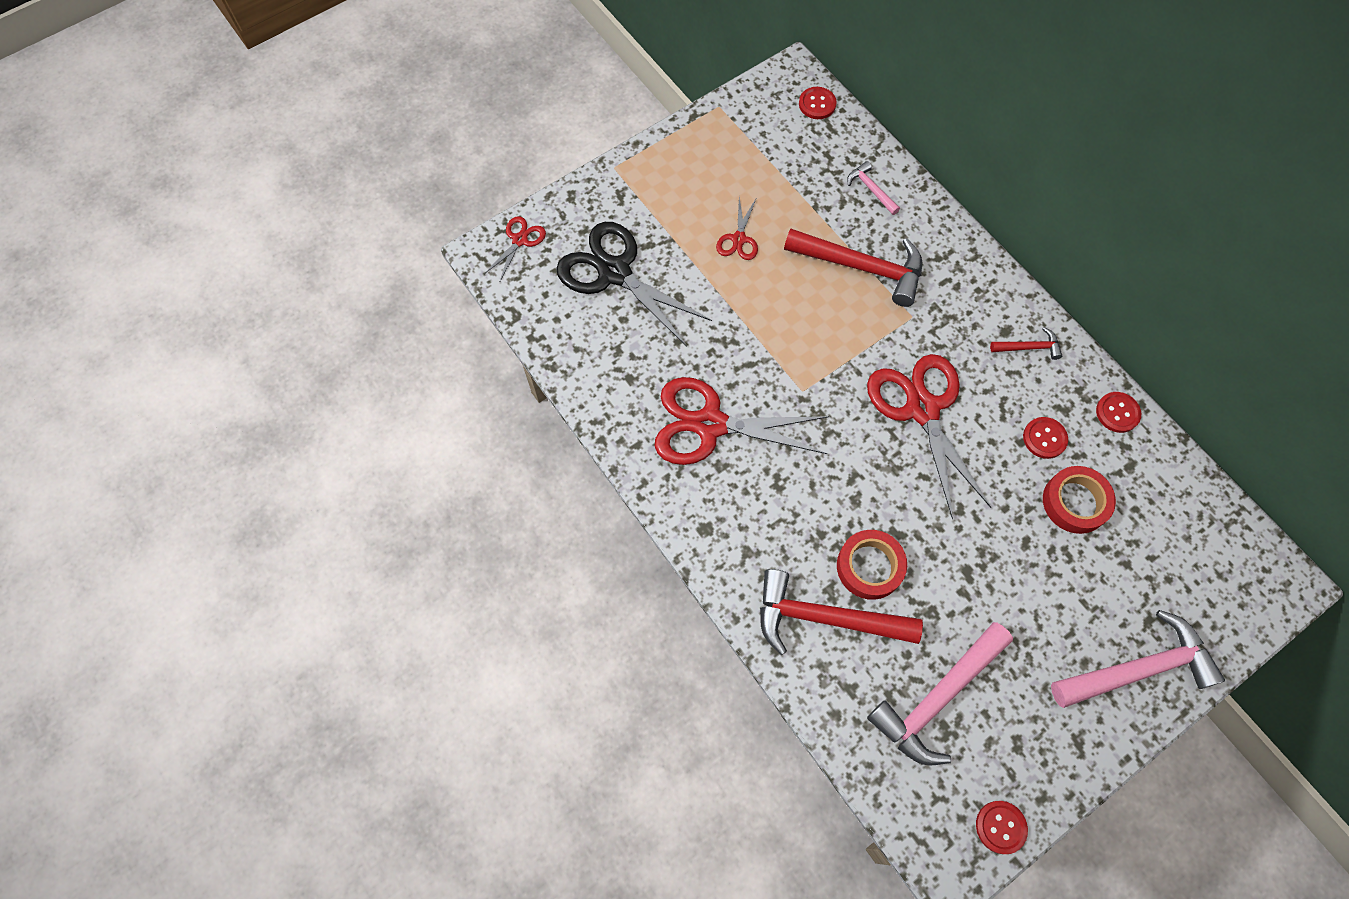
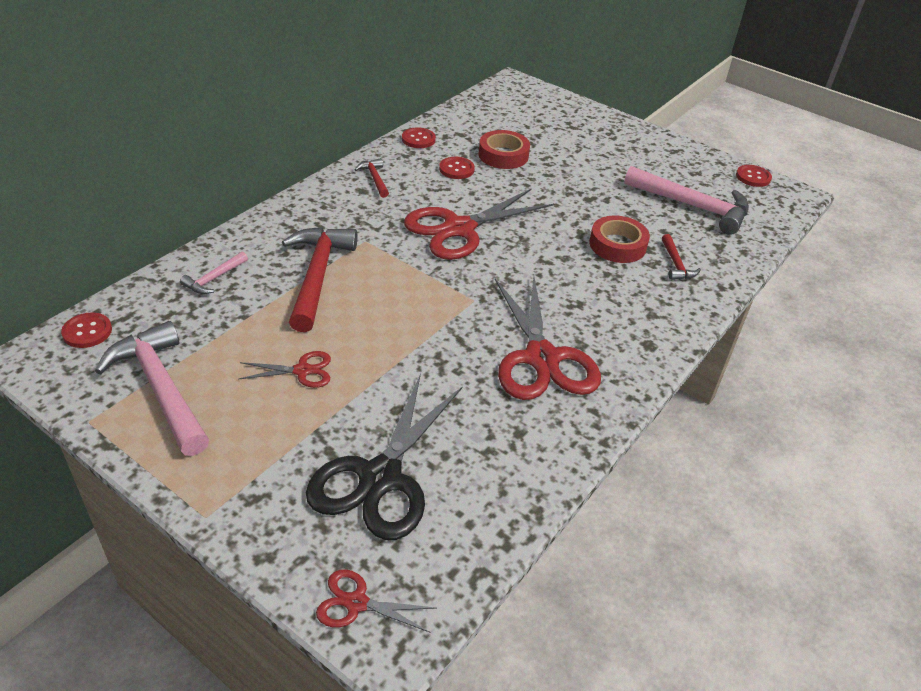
camera: 110 degrees left, 25 degrees down
red hammer [760,569,923,655] -> red hammer [662,234,701,280], size x0.47
pink hammer [1051,610,1225,708] -> pink hammer moved to [95,321,209,456]

